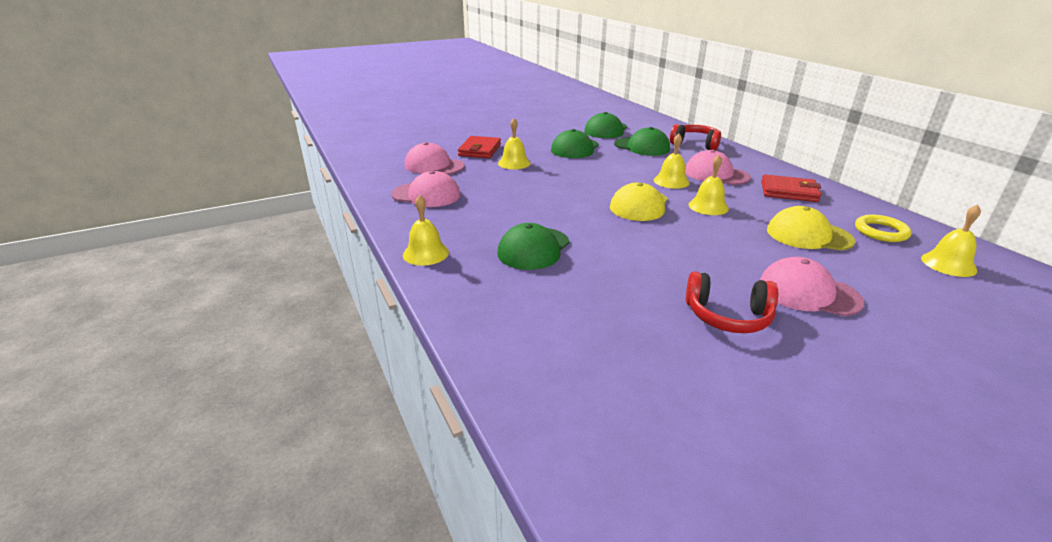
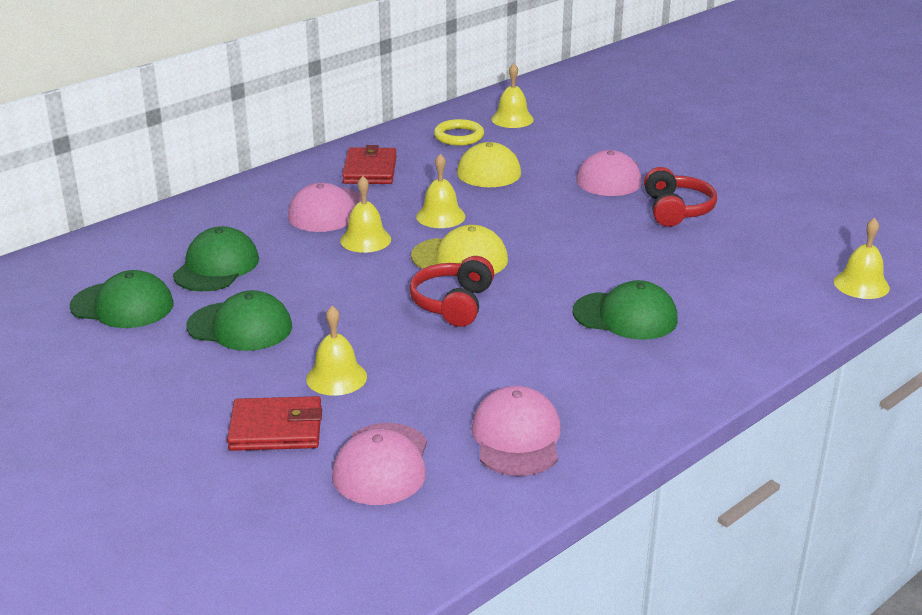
camera: 105 degrees left, 0 degrees up
yellow bell [403,195,449,266] -> yellow bell moved to [834,218,890,299]
red headphones [670,124,721,151] -> red headphones moved to [409,256,494,327]

